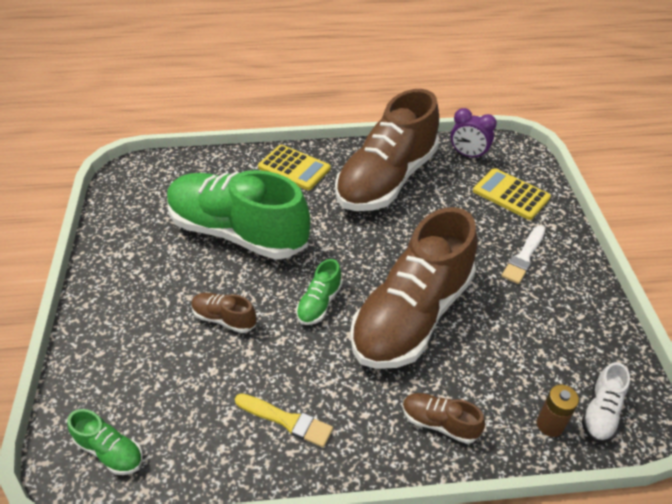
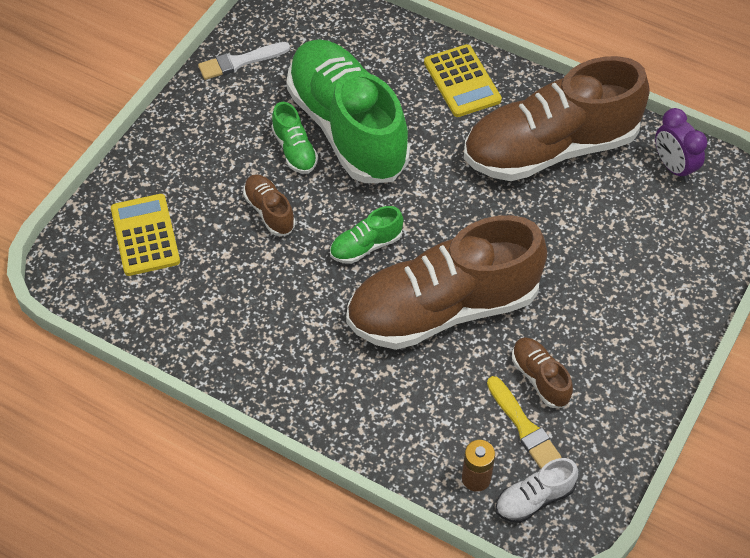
camera: 35 degrees right, 10 degrees up
green shoe [67,409,143,475] -> green shoe moved to [271,102,318,174]
yellow brush [235,394,333,447] -> yellow brush moved to [487,376,562,469]
brown shoe [402,393,485,444] -> brown shoe moved to [512,337,573,408]
yellow calculator [473,168,551,220] -> yellow calculator moved to [111,194,180,276]
white brush [502,226,545,284] -> white brush moved to [198,42,290,80]

